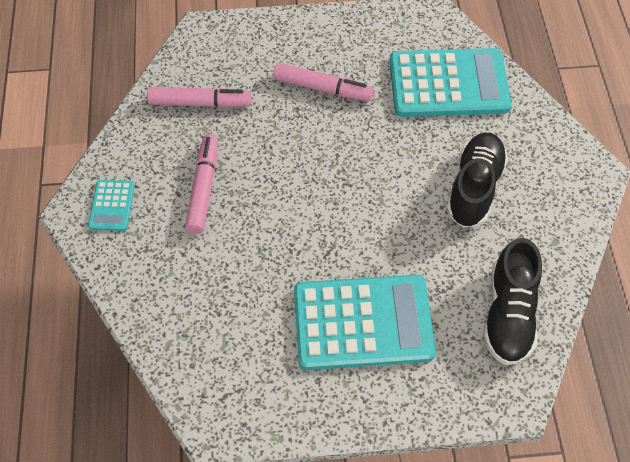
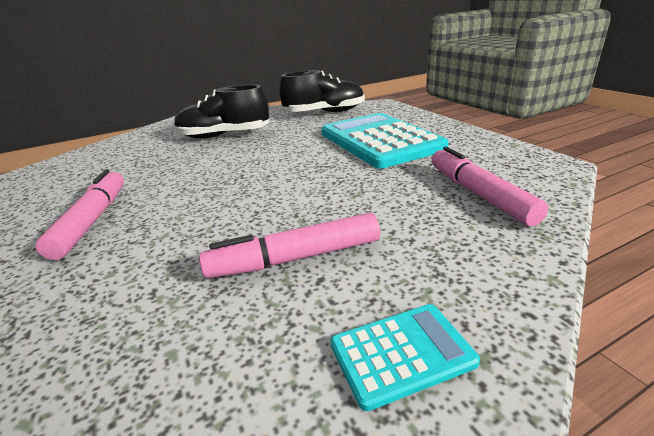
camera: 110 degrees left, 30 degrees down
pink marker [147,87,251,108] -> pink marker moved to [432,147,548,226]
turquoise calculator [389,48,512,117] -> none

